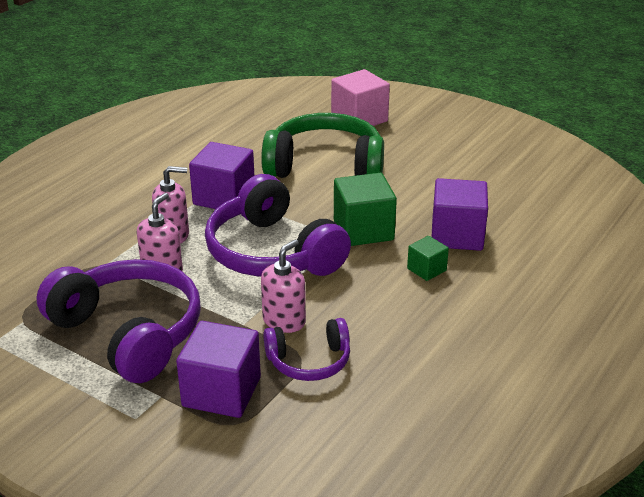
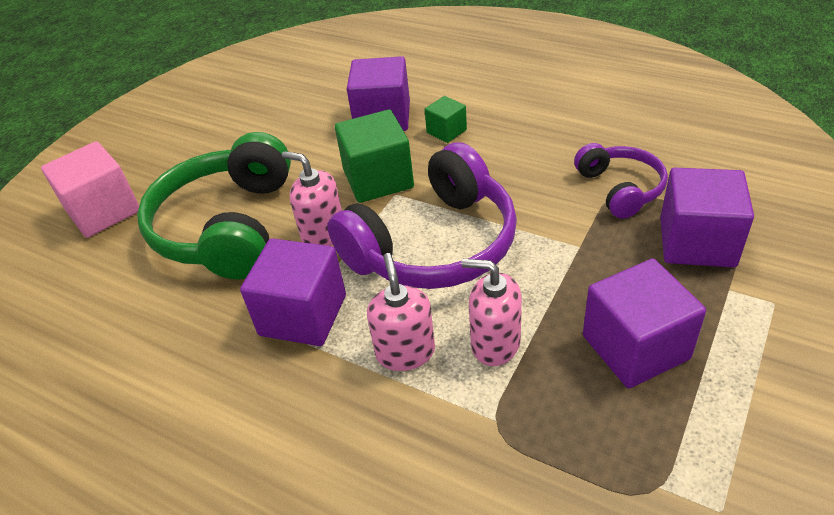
camera: 90 degrees left, 10 degrees up
purple headphones [37,259,201,383] -> purple cube [583,259,706,388]
pink soap dispenser [261,239,306,333] -> pink soap dispenser moved to [282,151,342,246]

